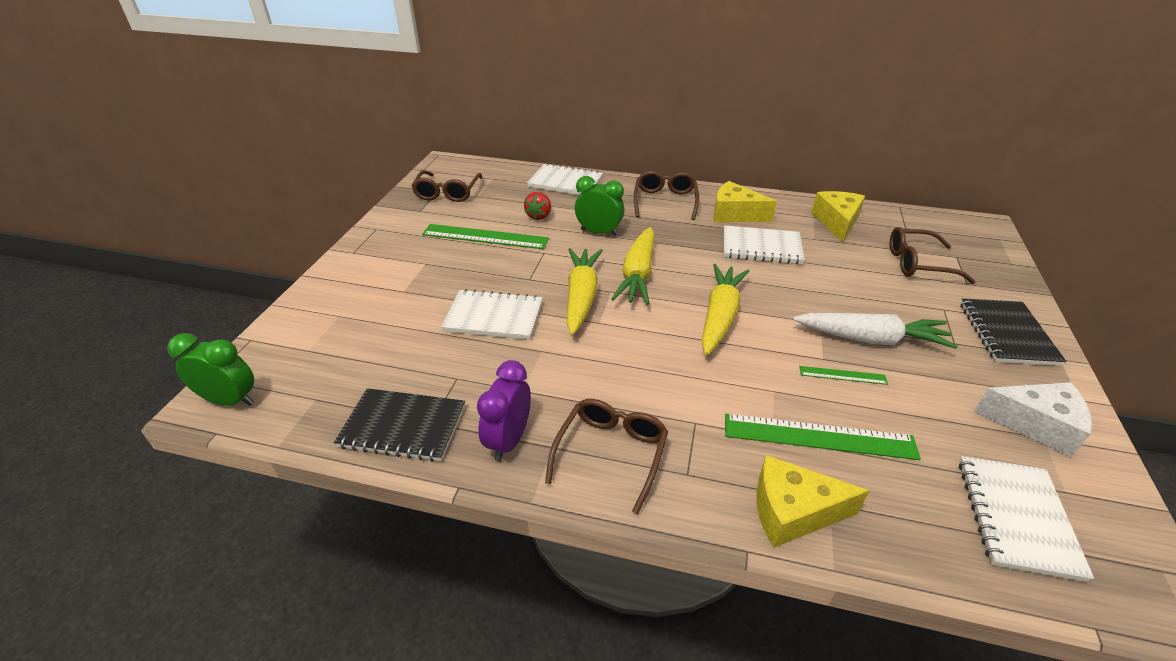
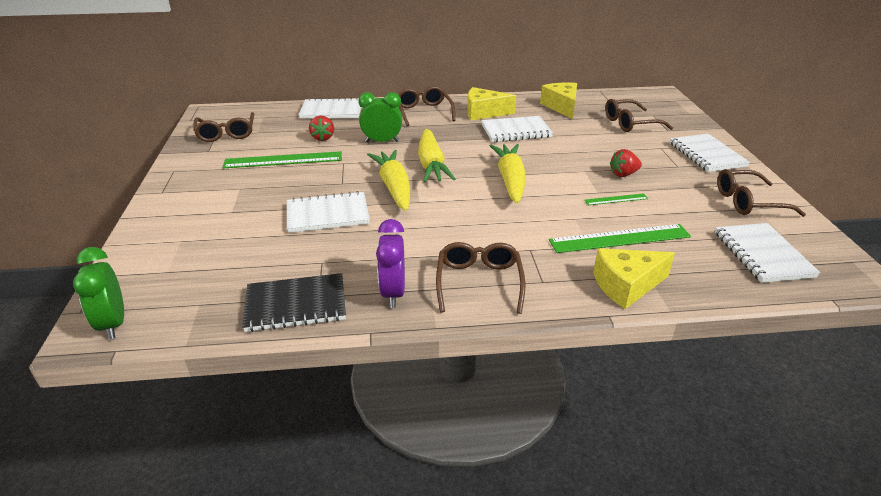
camera: 20 degrees left, 5 degrees down
green clock [167,333,254,406] -> green clock turned 105 degrees counterclockwise [73,247,124,340]
white carrot [793,313,958,349] -> red strawberry [610,149,642,177]
black notebook [960,298,1066,366] -> white notebook [670,134,750,172]
white cheese [974,382,1092,457] -> brown glasses [717,169,806,217]

